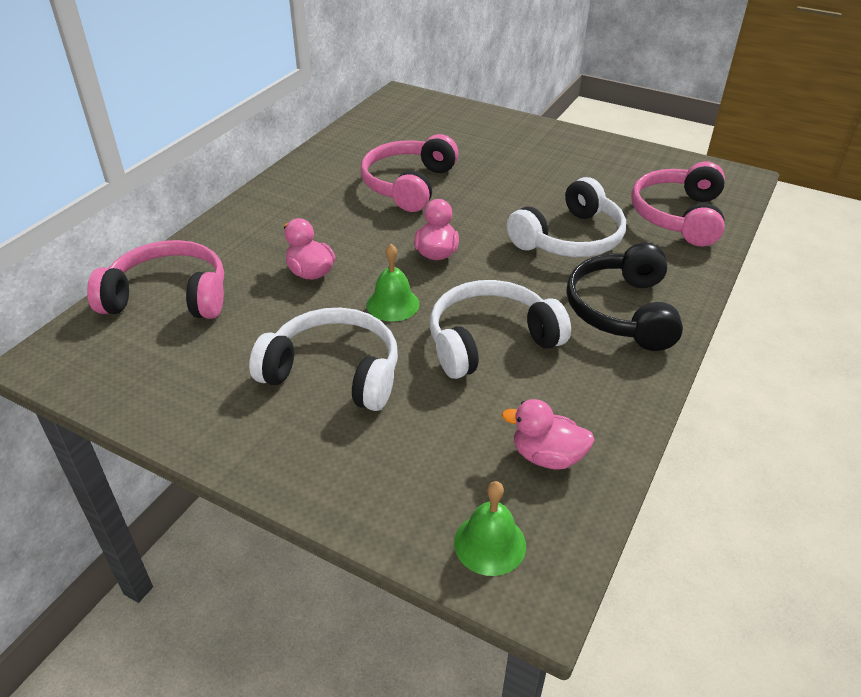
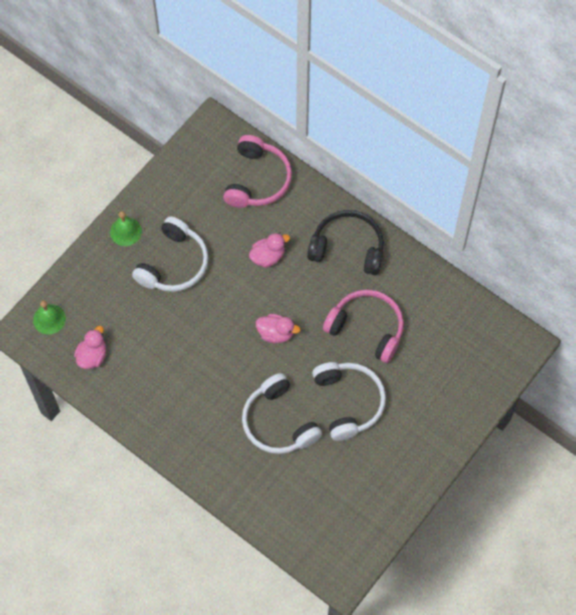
camera: 100 degrees right, 25 degrees up
green bell [367,244,420,322] -> green bell moved to [110,211,142,246]
white headphones [430,280,571,379] -> white headphones moved to [312,362,386,441]
black headphones [567,243,683,351] -> black headphones moved to [307,210,384,275]
pink headphones [631,162,725,246] -> none

